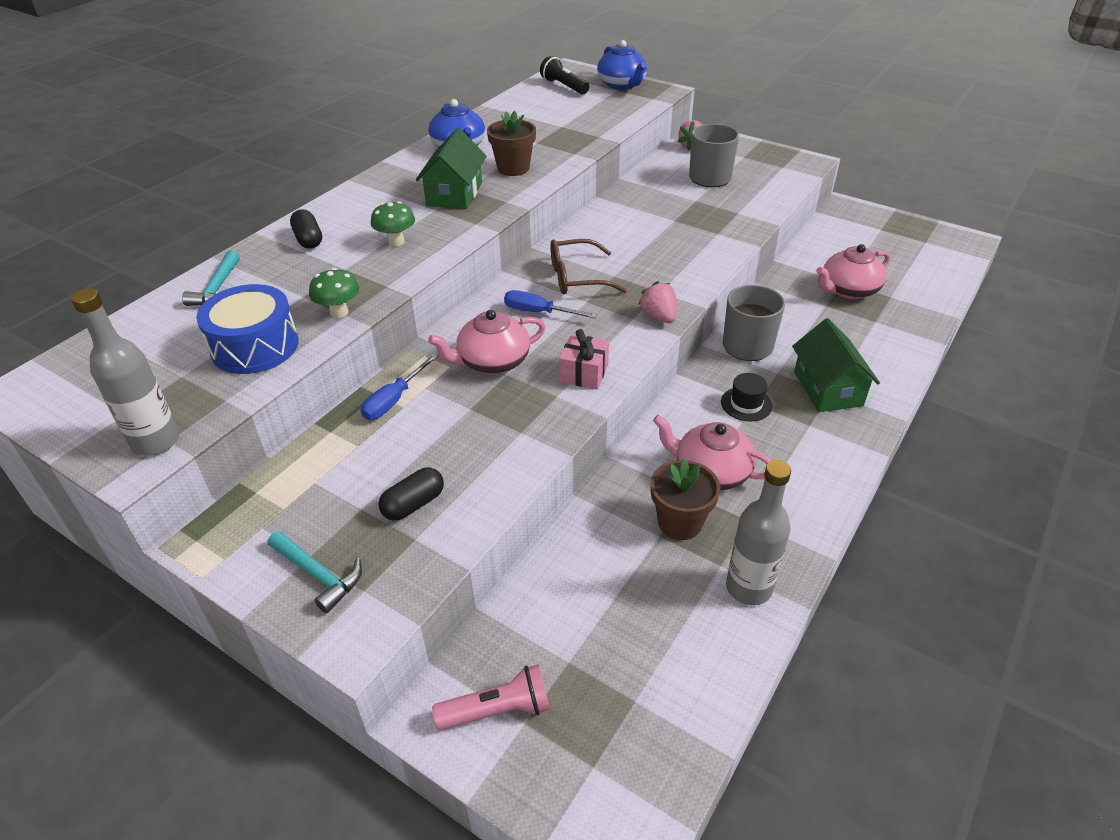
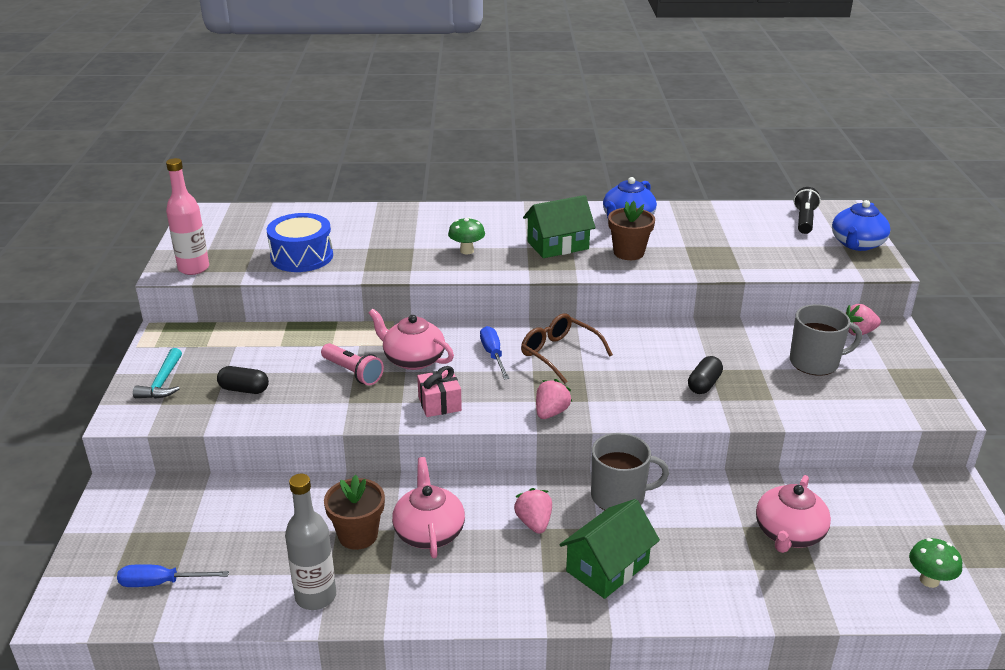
camera: 55 degrees right, 10 degrees down
grey bottle [71,288,179,456] -> pink bottle [166,158,209,275]
turquoise hammer [182,250,240,306] -> none
black capsule [290,209,322,249] -> black capsule moved to [688,356,723,394]
green mushroom [309,268,359,318] -> green mushroom moved to [909,538,962,588]
blue screwdriver [361,354,438,420] -> blue screwdriver moved to [117,564,229,587]
pink flashlight [432,664,550,730] -> pink flashlight moved to [321,343,384,385]
black hat [721,373,773,422] -> pink strawberry [514,488,552,534]
pink teapot [816,244,890,299] -> pink teapot turned 90 degrees counterclockwise [756,475,831,553]

